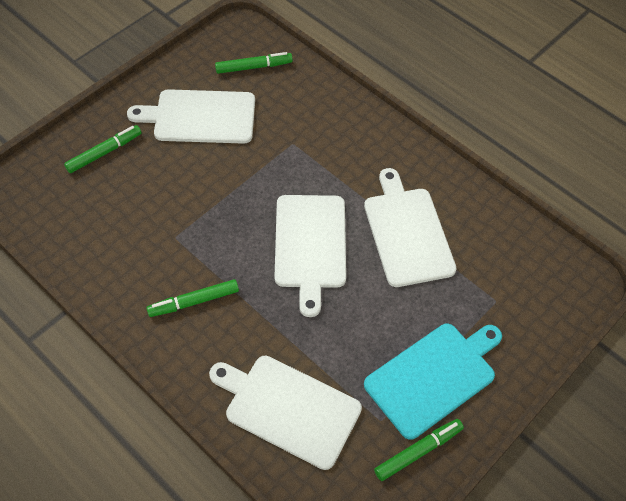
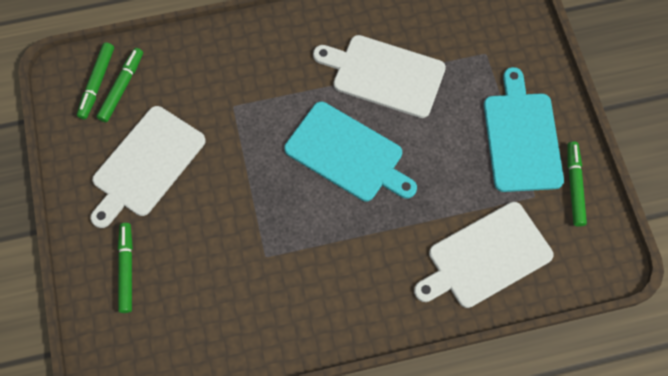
camera: 55 degrees left, 10 degrees up
green marker [146,279,239,317] -> green marker moved to [77,42,114,120]
white cutting board [274,195,346,317] -> turquoise cutting board [284,102,417,201]

